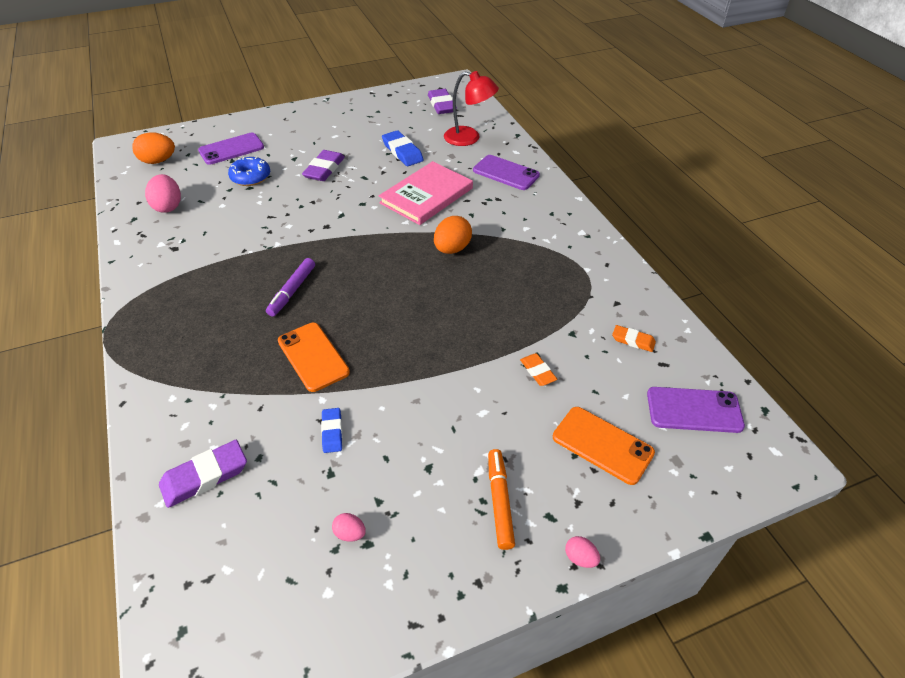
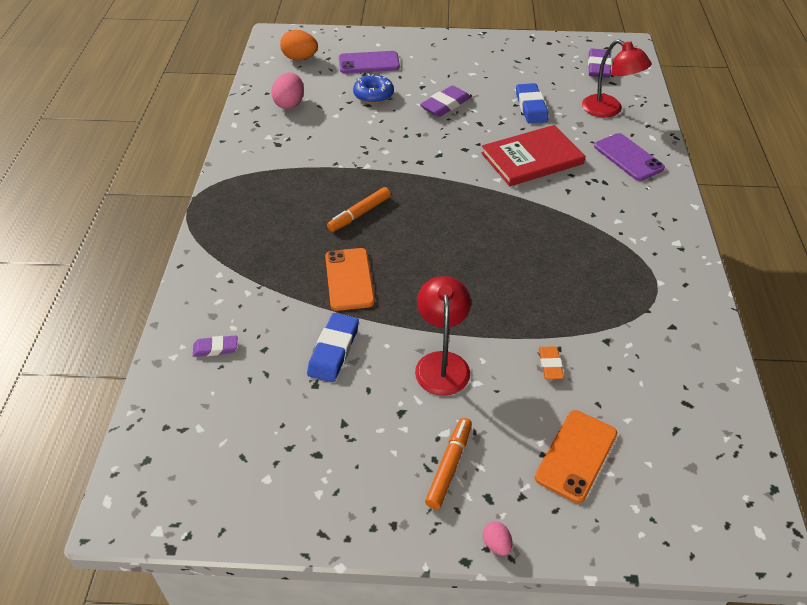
camera: 25 degrees right, 0 degrees up
purple eraser [159,440,247,508] -> purple eraser [193,335,237,357], size x0.60
purple marker [266,258,315,317] -> orange marker [327,187,391,232]
blue eraser [321,408,342,453] -> blue eraser [307,313,359,382], size x1.68
pink egg [332,513,366,542] -> none
pink book [379,161,473,225] -> red book [481,125,586,186]
orange egg [434,216,472,254] -> none
orange phone [553,407,655,485] -> orange phone turned 60 degrees clockwise [535,410,617,503]
orange eraser [612,325,656,352] -> none
purple phone [647,387,745,433] -> none
none -> red lamp [415,276,471,396]

